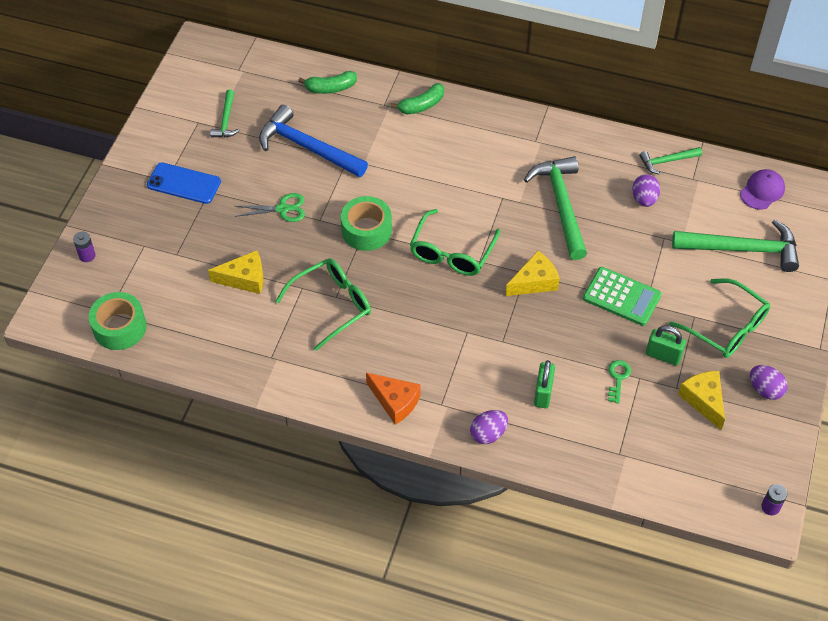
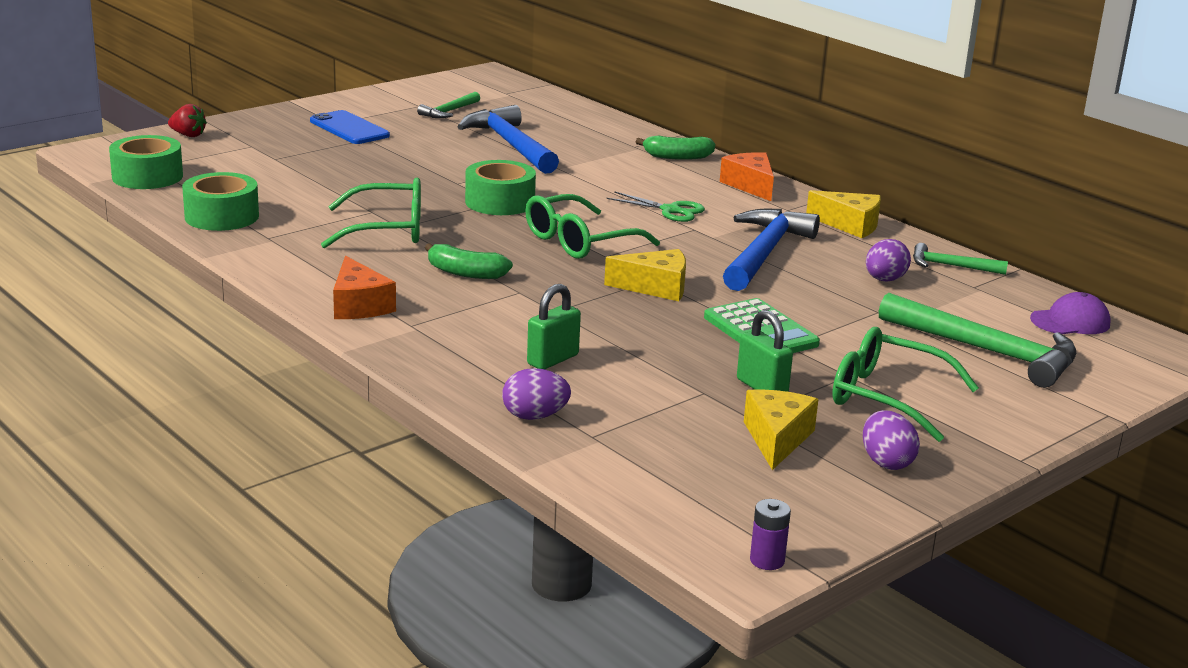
camera: 30 degrees right, 30 degrees down
purple battery [73,232,96,262] -> red strawberry [168,104,207,137]
yellow cheese [208,250,263,294] -> yellow cheese moved to [806,190,881,238]
green scissors [234,193,305,222] -> green scissors moved to [606,191,705,222]
green banana [298,71,357,94] -> green banana moved to [425,243,513,279]
purple egg [470,410,508,444] -> purple egg moved to [502,368,571,420]
green hammer [524,156,587,260] -> blue hammer [723,209,820,291]
green key [608,360,631,403] -> none
green glasses [669,278,770,358] -> green glasses turned 135 degrees clockwise [832,327,979,442]
none -> green tape [182,172,259,231]
none -> orange cheese [720,152,774,201]

